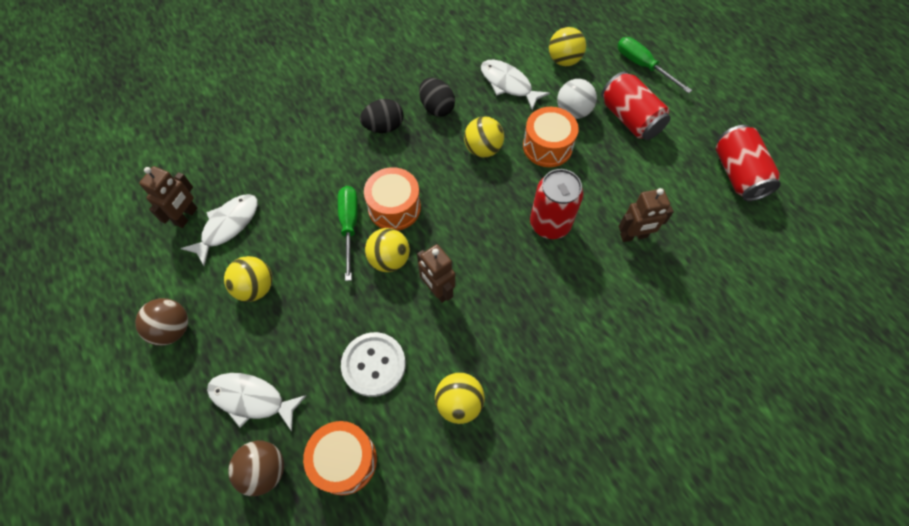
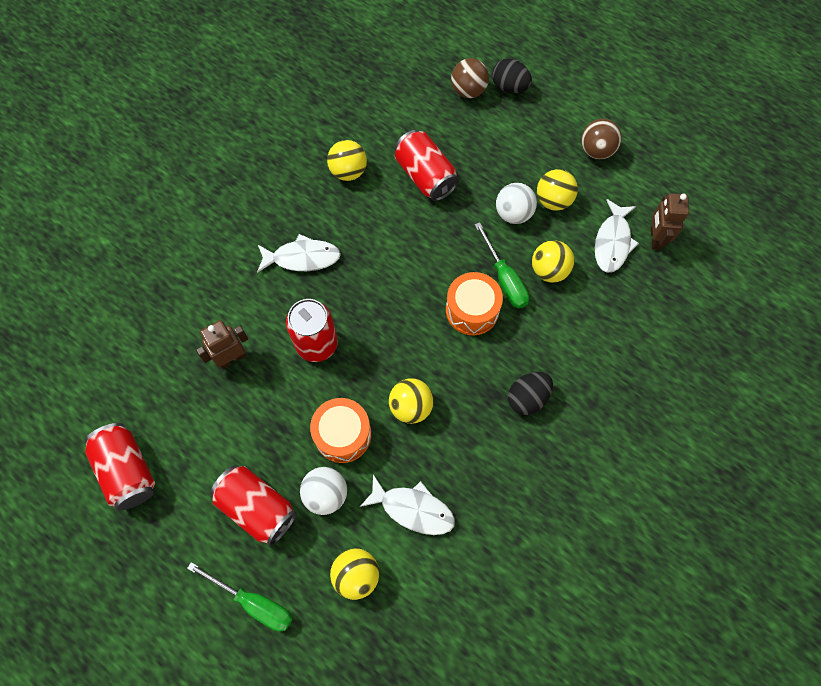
camera: 160 degrees right, 5 degrees up
white fish [207,373,307,431] -> white fish moved to [257,234,341,273]
orange drum [303,421,377,495] -> none
white button [341,332,406,397] -> red can [394,130,459,201]
yellow ball [365,228,410,272] -> yellow ball moved to [532,240,575,282]
brown robot [417,244,455,303] -> none
black egg [419,78,455,117] -> black egg moved to [492,58,532,93]
none -> white ball [496,183,537,224]

